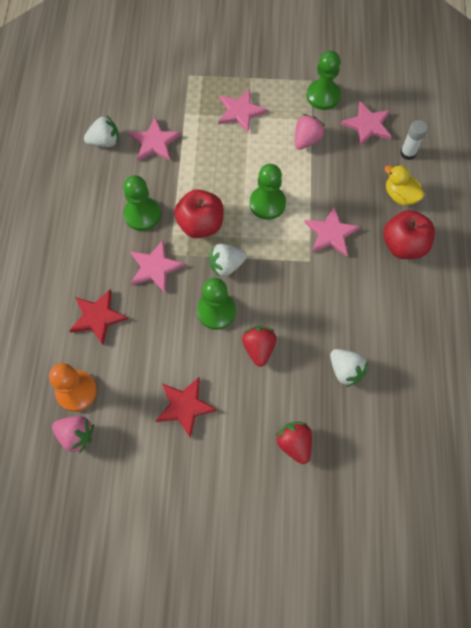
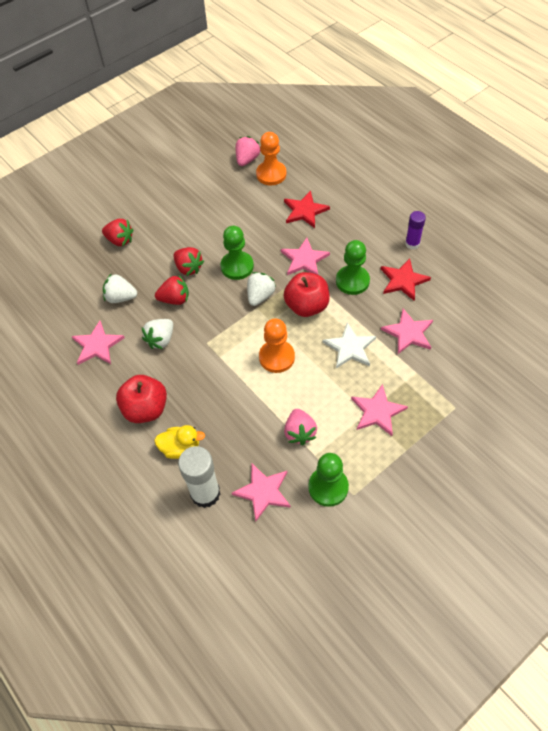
camera: 140 degrees right, 10 degrees down
pink strawberry [52,416,94,453] -> pink strawberry turned 135 degrees clockwise [236,136,260,166]
white strawberry [84,115,119,147] -> white strawberry moved to [142,319,173,349]
red star [156,377,217,438] -> red star moved to [381,258,431,301]
green pawn [250,164,286,220] -> orange pawn [259,319,295,373]
pink star [304,207,361,257] -> pink star moved to [72,321,125,365]
white glue stick [400,120,428,160] -> white glue stick [178,446,220,508], size x1.68
none -> red strawberry [155,275,189,305]
none -> white star [323,322,376,368]
none -> purple glue stick [405,211,426,250]

